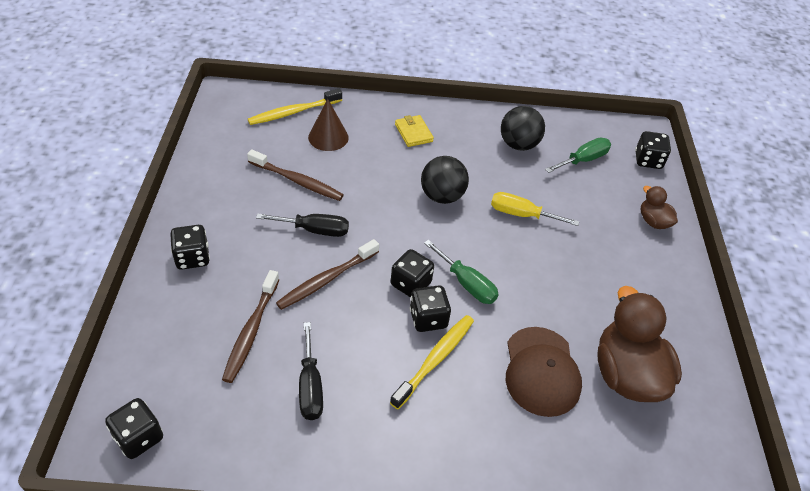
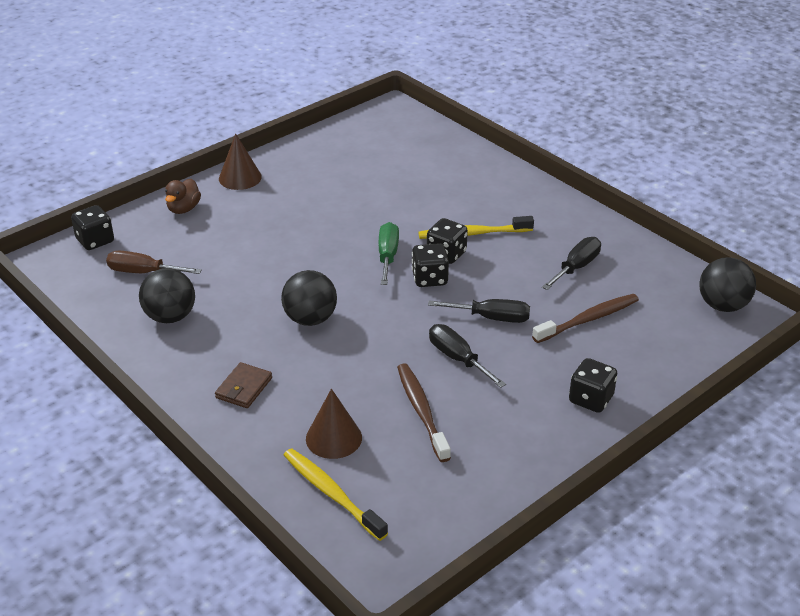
camera: 130 degrees left, 10 degrees down
black dice [105,398,163,459] -> black ball [699,257,756,312]
yellow toothbrush [248,89,342,125] -> yellow toothbrush turned 150 degrees counterclockwise [284,448,388,541]
brown toothbrush [276,239,379,310] -> black screwdriver [428,299,530,323]
yellow wallet [395,115,434,147] -> brown wallet [215,362,272,408]
yellow screwdriver [491,192,579,226] -> none
brown cap [506,327,582,417] -> none
green screwdriver [545,138,611,173] -> brown screwdriver [106,251,202,274]
brown duck [597,286,682,402] -> none
none -> brown cone [219,133,262,190]

